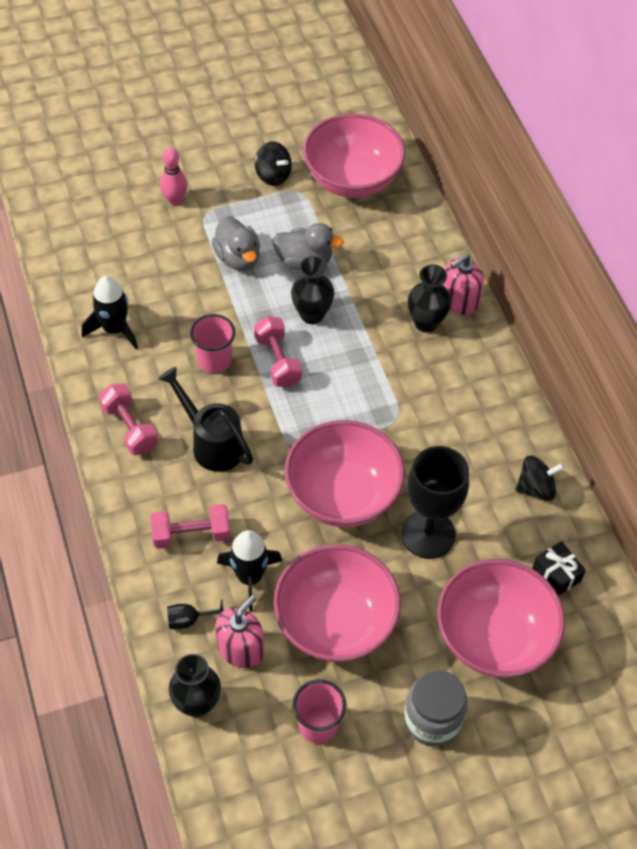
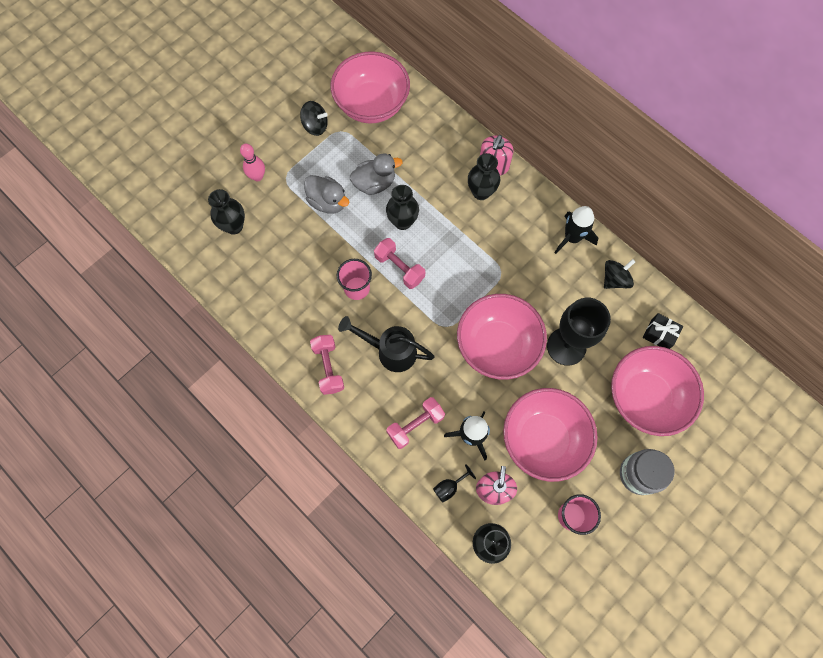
camera: 25 degrees left, 15 degrees up
black rocket [82,276,138,349] -> black rocket moved to [554,206,599,254]
pink dumbbell [99,384,158,455] -> pink dumbbell turned 45 degrees clockwise [310,335,344,395]
none -> black vase [208,189,245,235]

